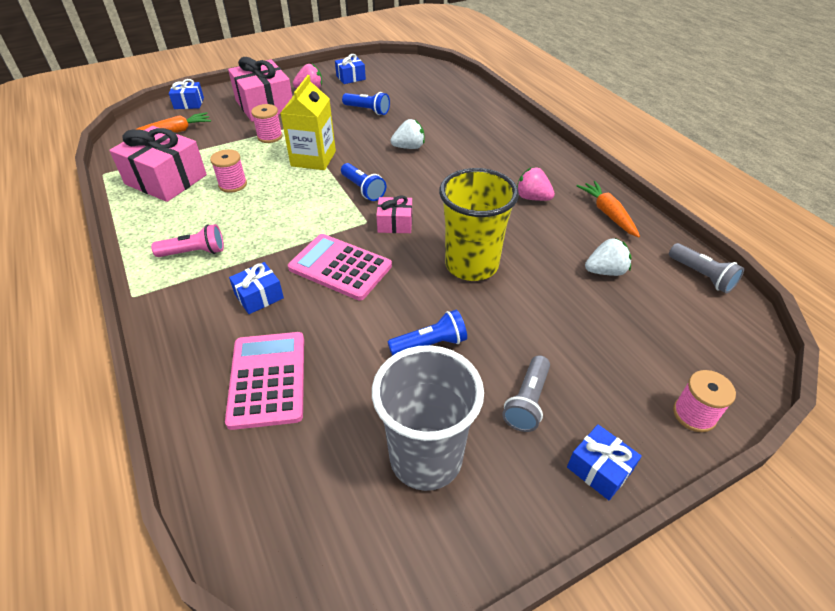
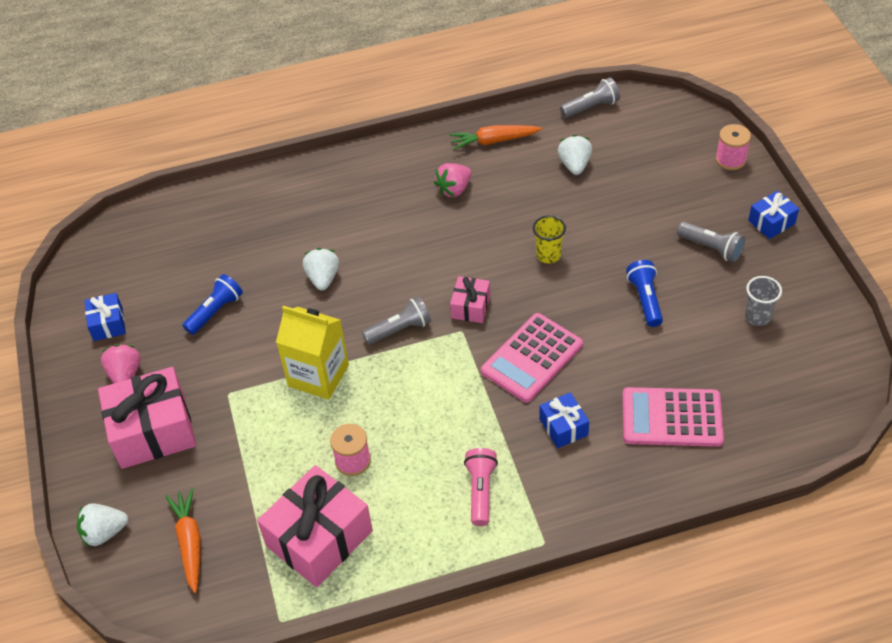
camera: 75 degrees left, 5 degrees up
blue gift [169,79,204,109] -> white strawberry [77,503,128,547]
pink spool [251,104,283,143] -> none
blue flashlight [341,163,386,201] -> grey flashlight [362,296,431,345]
grey cup [372,345,484,491] -> grey cup [745,276,782,326], size x0.47
yellow cup [439,168,519,281] -> yellow cup [533,215,566,264], size x0.47

